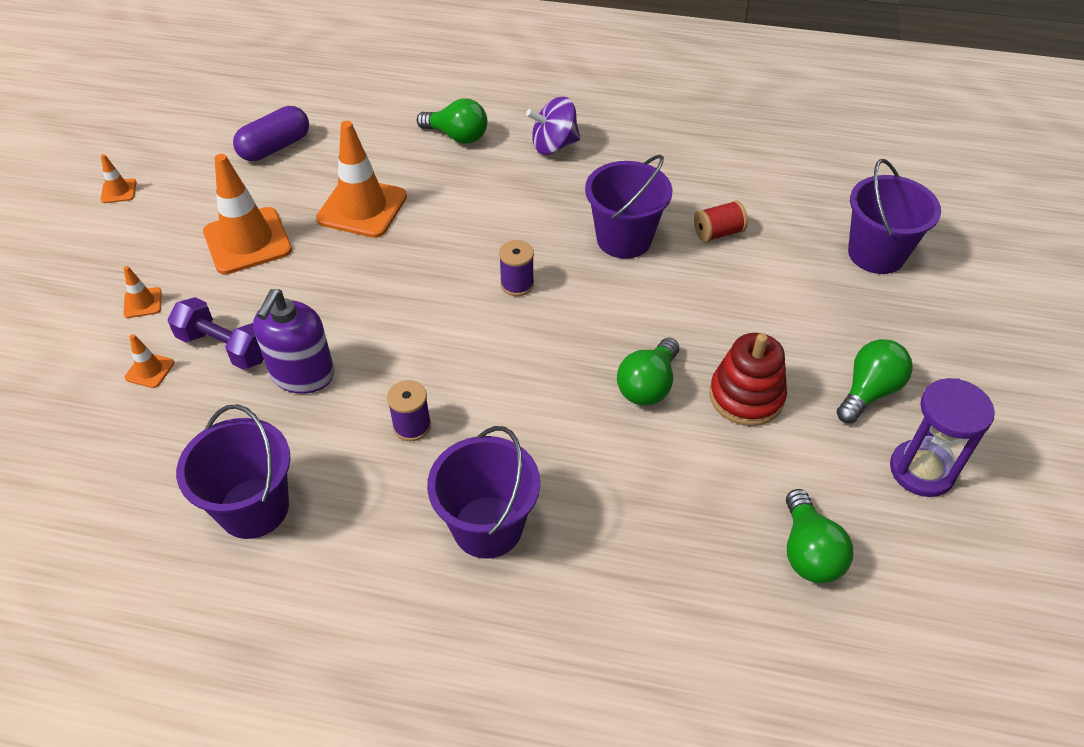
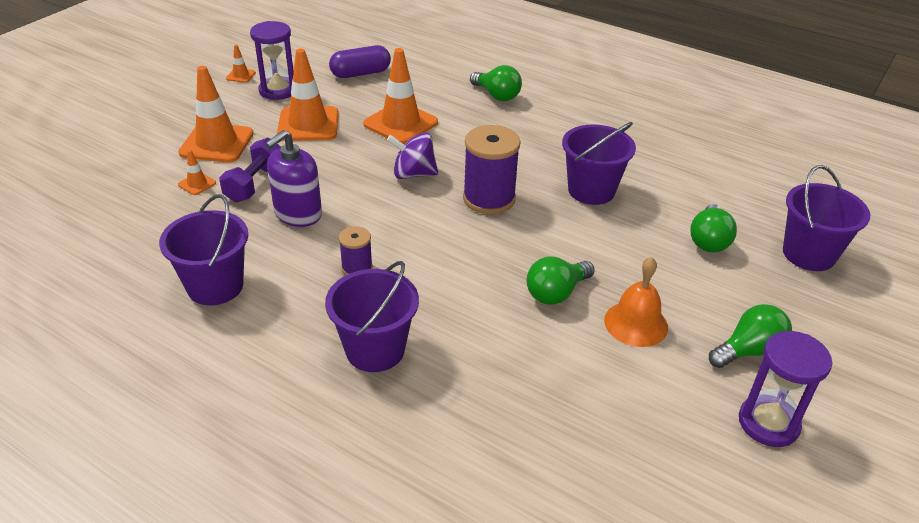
camera: 20 degrees right, 10 degrees down
orange traffic cone [123,266,162,318] -> orange traffic cone [178,66,254,163], size x2.24
purple dumbbell [168,297,264,370] -> purple dumbbell turned 60 degrees clockwise [219,138,281,202]
purple spool [499,240,534,296] -> purple spool [463,125,521,214], size x1.89
purple spinning top [526,97,580,155] -> purple spinning top moved to [387,132,438,179]
red spool [694,200,748,242] -> none
red stacking toy [709,333,787,426] -> orange bell [604,257,668,347]
green light bulb [786,489,853,583] -> green light bulb moved to [690,204,737,252]
none -> purple hourglass [250,21,294,100]

